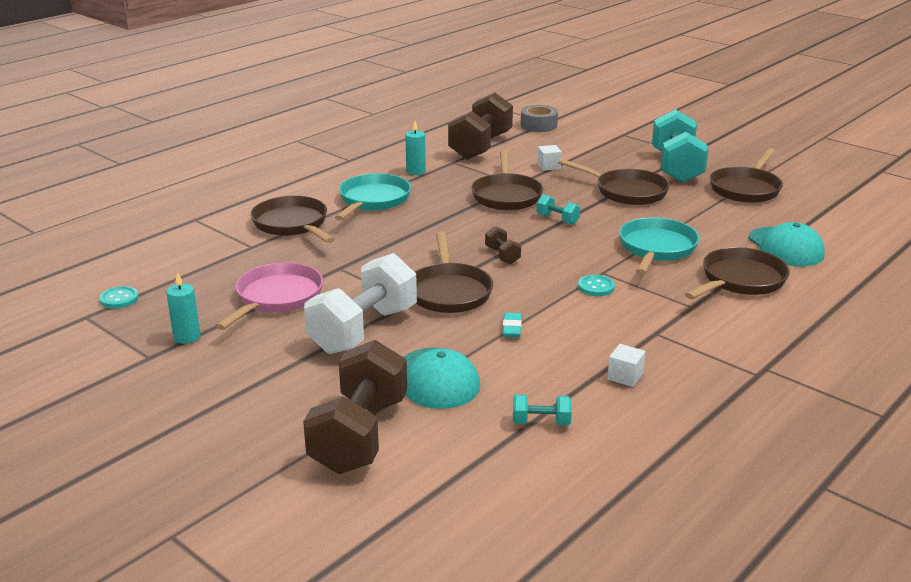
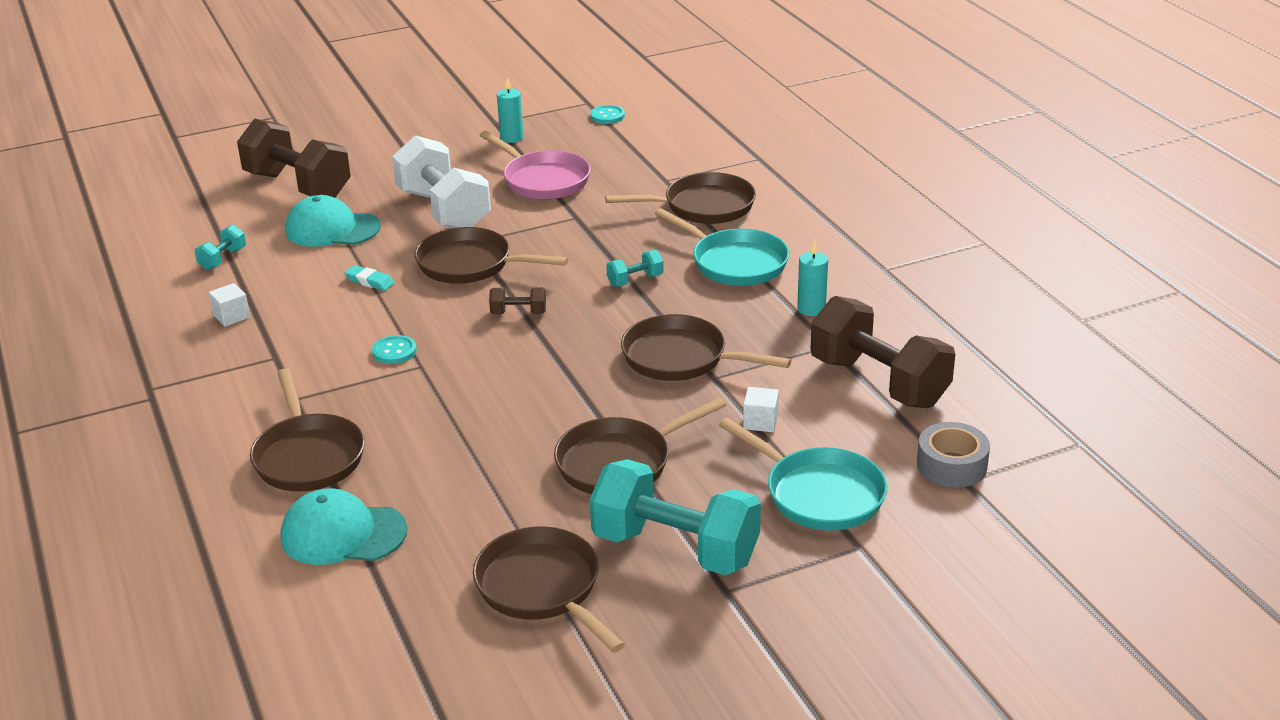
camera: 115 degrees right, 5 degrees up
turquoise dumbbell [536,194,580,225] -> turquoise dumbbell moved to [606,250,663,287]
turquoise pan [619,217,700,275] -> turquoise pan moved to [719,418,887,531]

